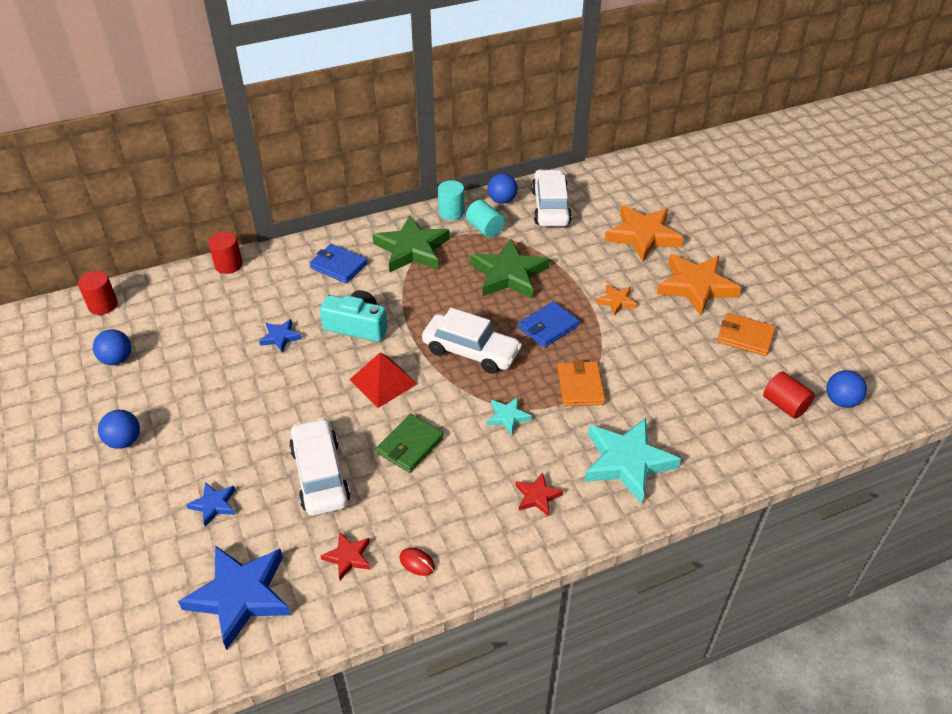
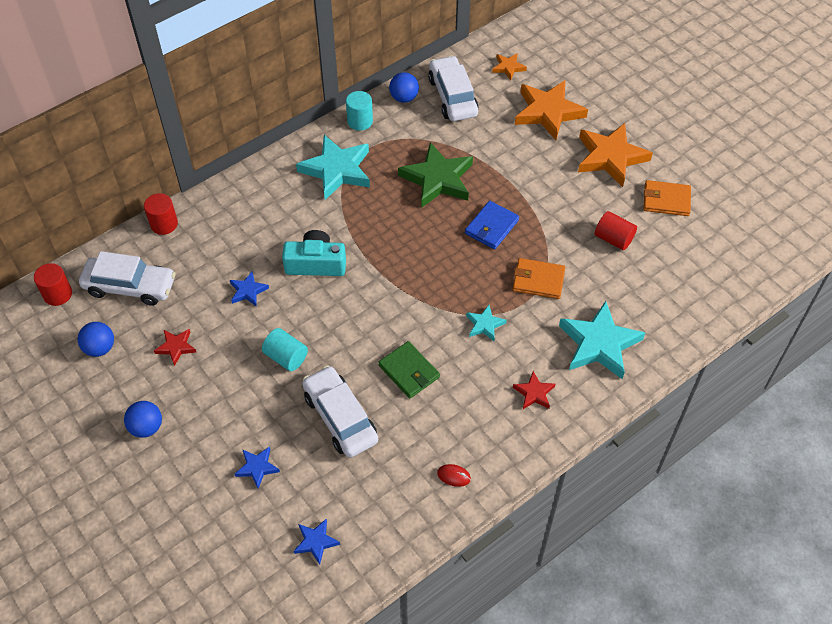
camera: 15 degrees left, 10 degrees up
blue star [178,546,291,650] -> blue star [294,518,340,564], size x0.49
blue wallet [309,244,368,283] -> none
red star [320,532,370,580] -> red star moved to [154,329,196,366]
red pyramid [349,353,417,408] -> none
green star [372,215,450,272] -> turquoise star [296,135,370,200]
green wallet [376,414,444,473] -> green wallet turned 60 degrees counterclockwise [378,341,440,399]
white car [422,308,522,374] -> white car moved to [79,251,175,306]
turquoise cylinder [466,200,505,238] -> turquoise cylinder moved to [262,328,308,371]
orange wallet [557,360,606,407] -> orange wallet turned 60 degrees counterclockwise [513,258,565,299]
orange star [596,284,637,315] -> orange star moved to [492,53,527,80]
red cylinder [763,372,815,419] -> red cylinder moved to [595,211,637,250]
blue ball [827,370,867,408] -> none

